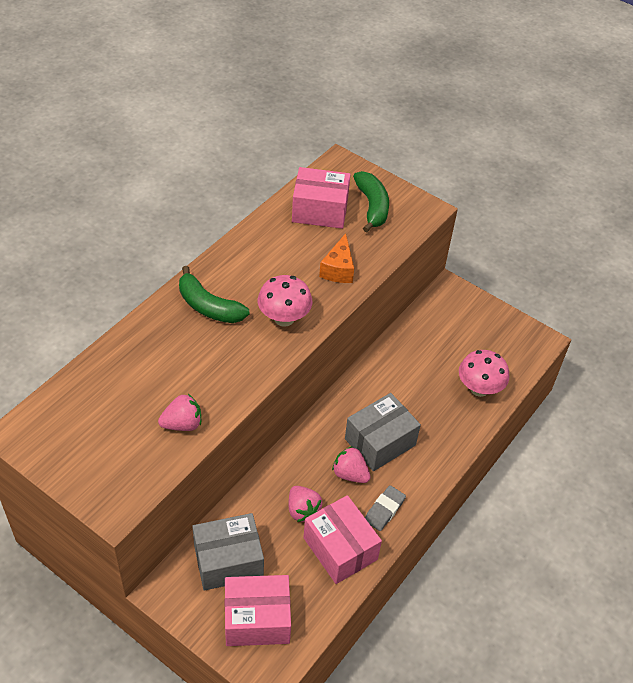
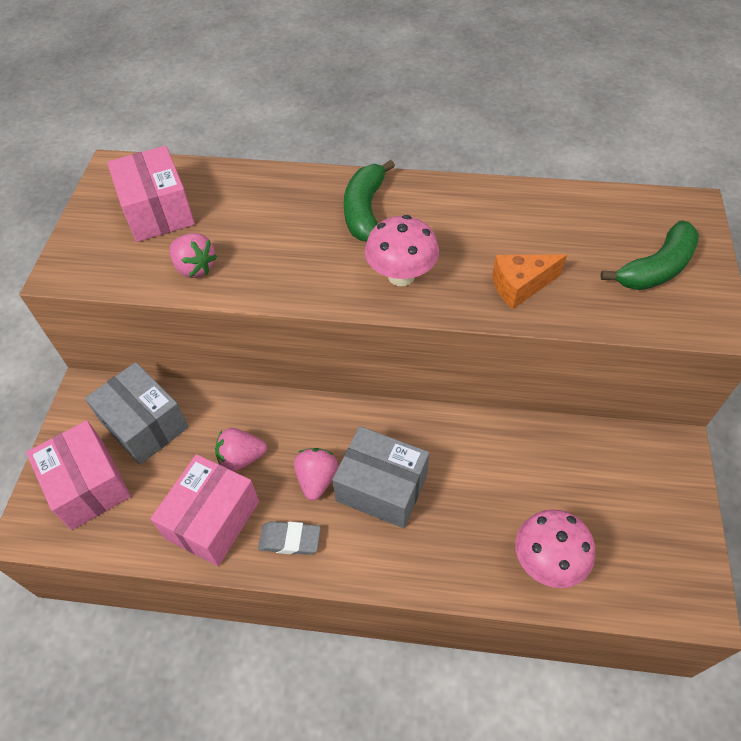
camera: 65 degrees right, 5 degrees up
pink strawberry [289,486,322,522] -> pink strawberry turned 45 degrees clockwise [215,428,267,471]
pink box [292,167,351,229] -> pink box moved to [107,146,195,242]

